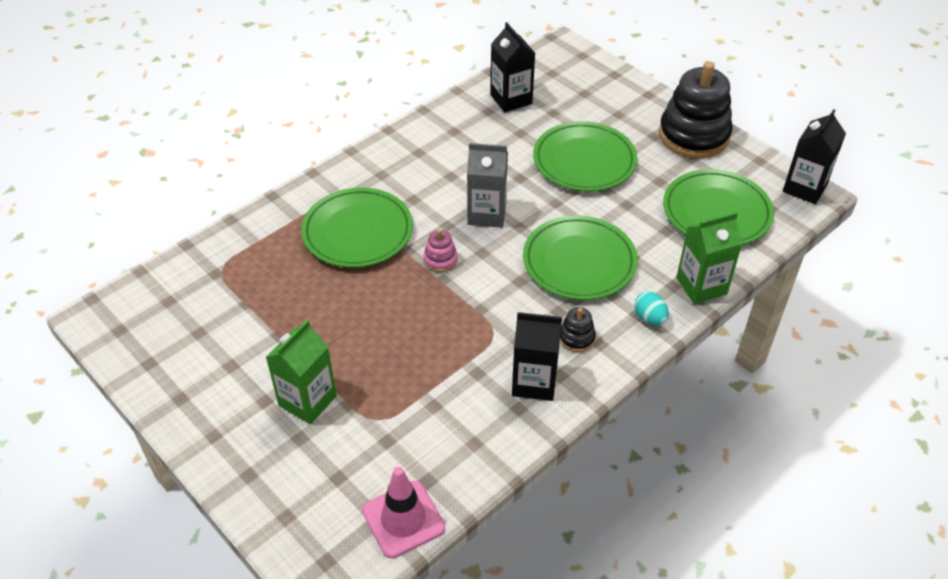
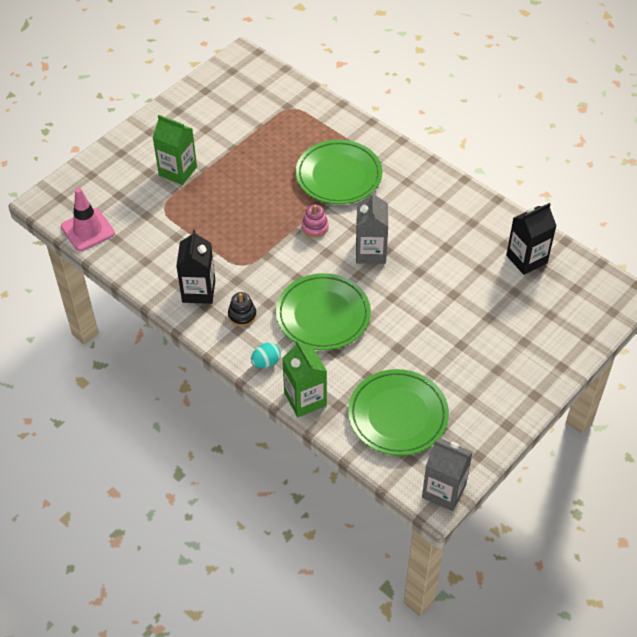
camera: 85 degrees right, 5 degrees up
green plate [533,121,637,191] -> none
black stacking toy [659,62,733,158] -> none
black carton [783,109,846,204] -> grey carton [422,438,473,511]

